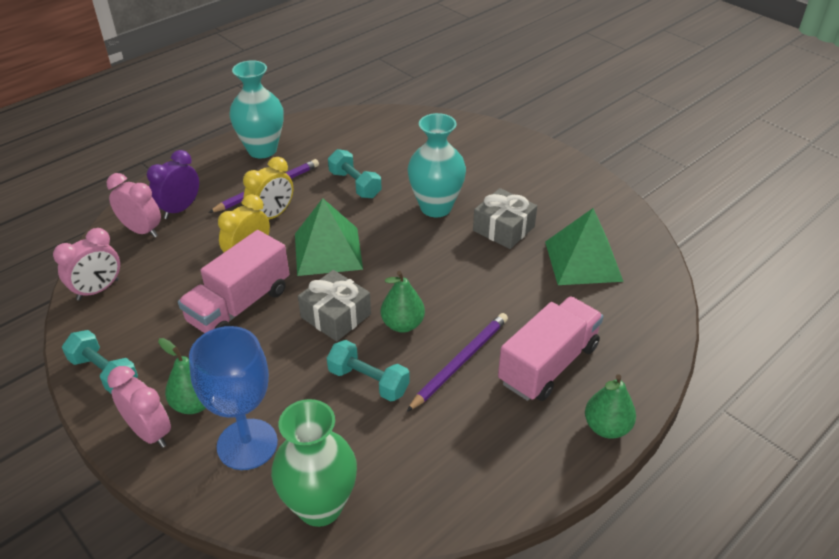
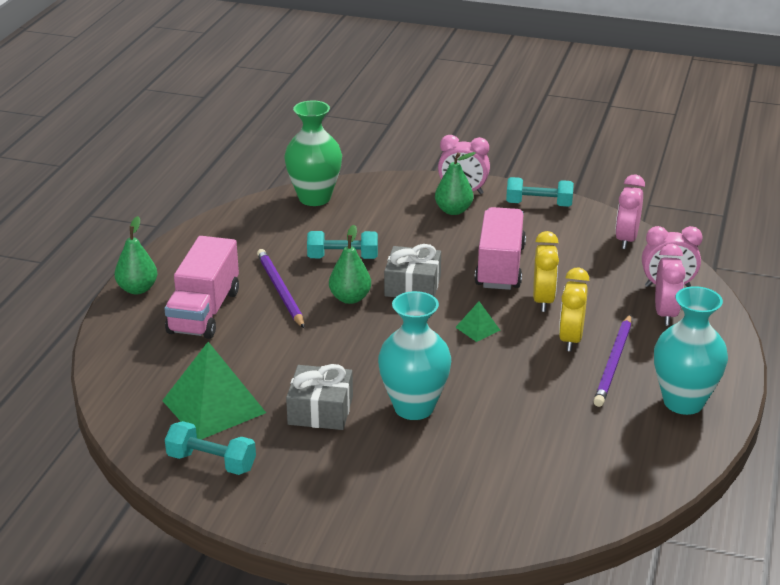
camera: 150 degrees right, 10 degrees down
purple clock [147,150,199,219] -> pink clock [655,244,686,326]
blue goblet [189,326,278,470] -> none
green pyramid [295,198,363,276] -> green pyramid [455,301,500,342], size x0.45
turquoise dumbbell [328,149,382,198] -> turquoise dumbbell moved to [165,421,256,475]
purple pencil [407,313,508,412] -> purple pencil turned 150 degrees clockwise [257,249,304,328]

